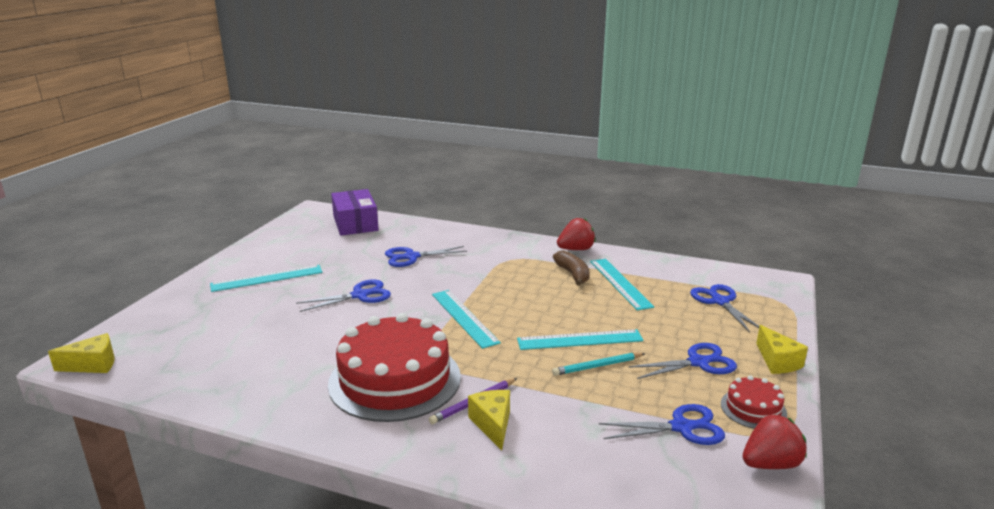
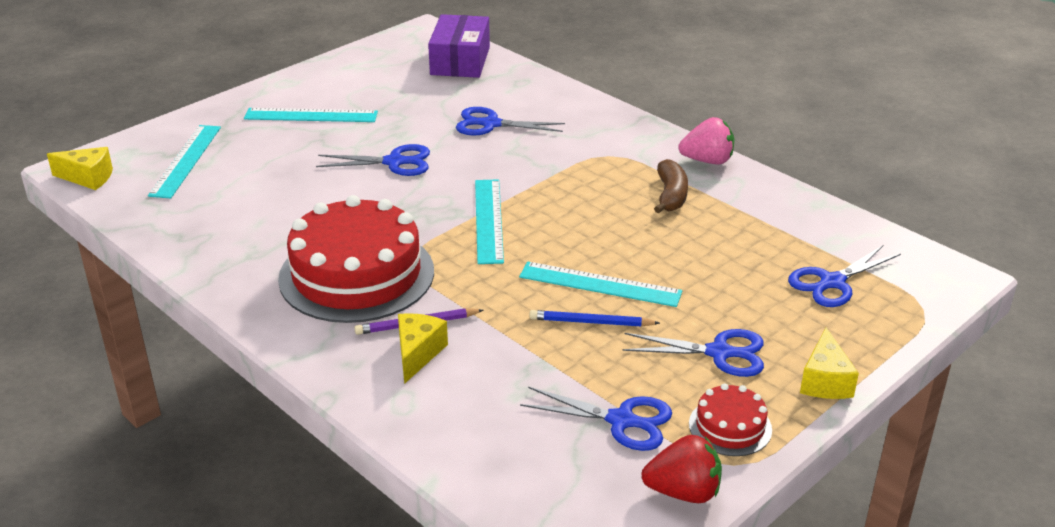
camera: 25 degrees right, 10 degrees up
turquoise pencil [552,353,646,376] -> blue pencil [529,310,660,327]
red strawberry [557,218,596,250] -> pink strawberry [678,117,734,164]
turquoise ruler [590,259,654,311] -> turquoise ruler moved to [148,125,221,198]
blue scissors [690,284,759,332] -> blue scissors turned 135 degrees counterclockwise [788,246,901,307]

